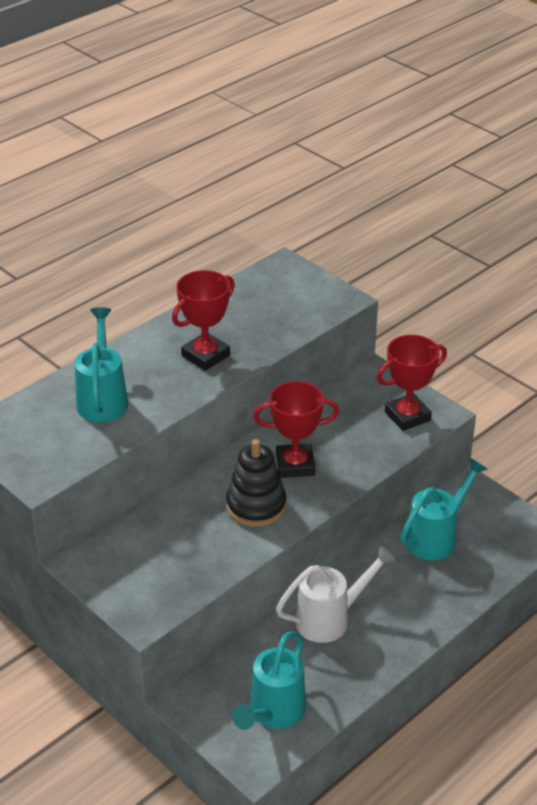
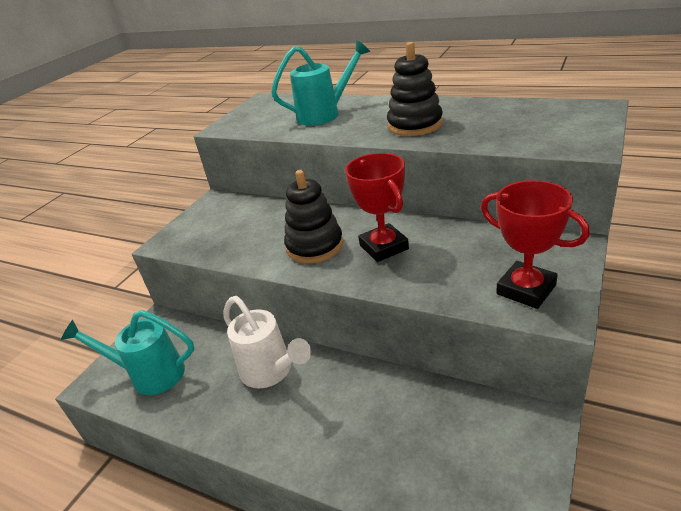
camera: 75 degrees right, 5 degrees down
red trophy [172,270,235,371] -> black stacking toy [387,42,443,136]
turquoise watering can [400,458,487,560] -> none

